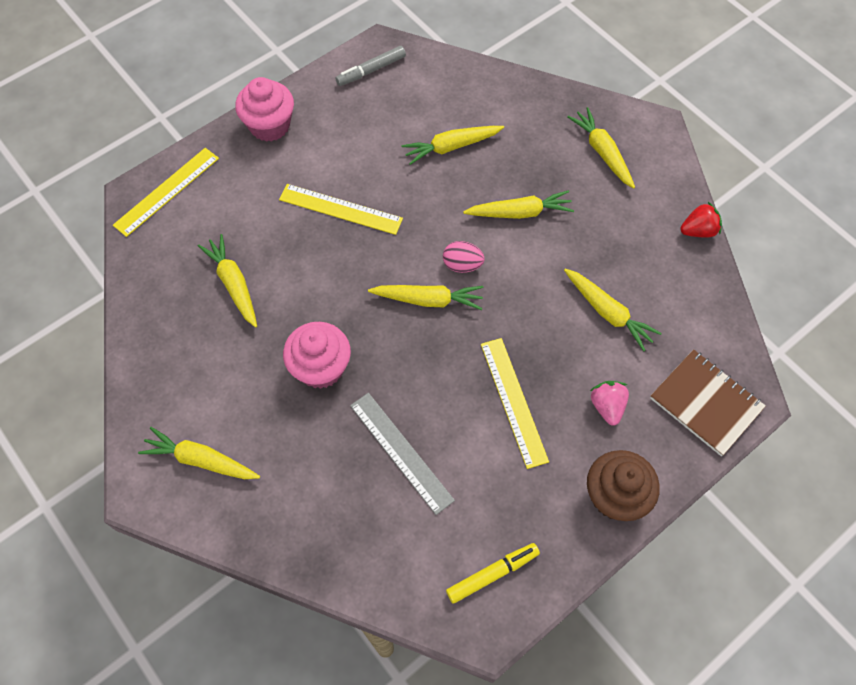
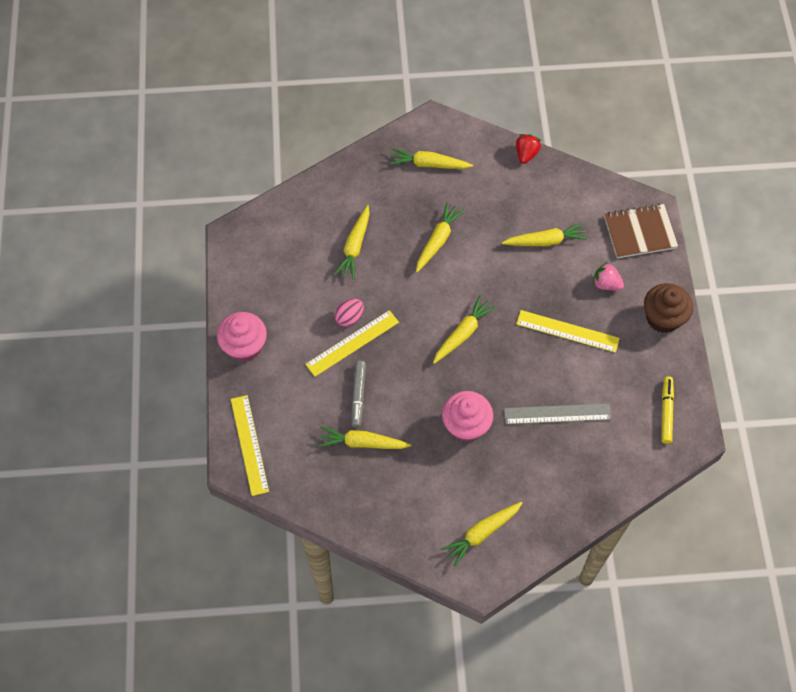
camera: 55 degrees left, 0 degrees up
grey marker [335,46,406,86] -> grey marker moved to [351,361,366,427]
pink egg [443,241,485,273] -> pink egg moved to [334,299,364,327]

